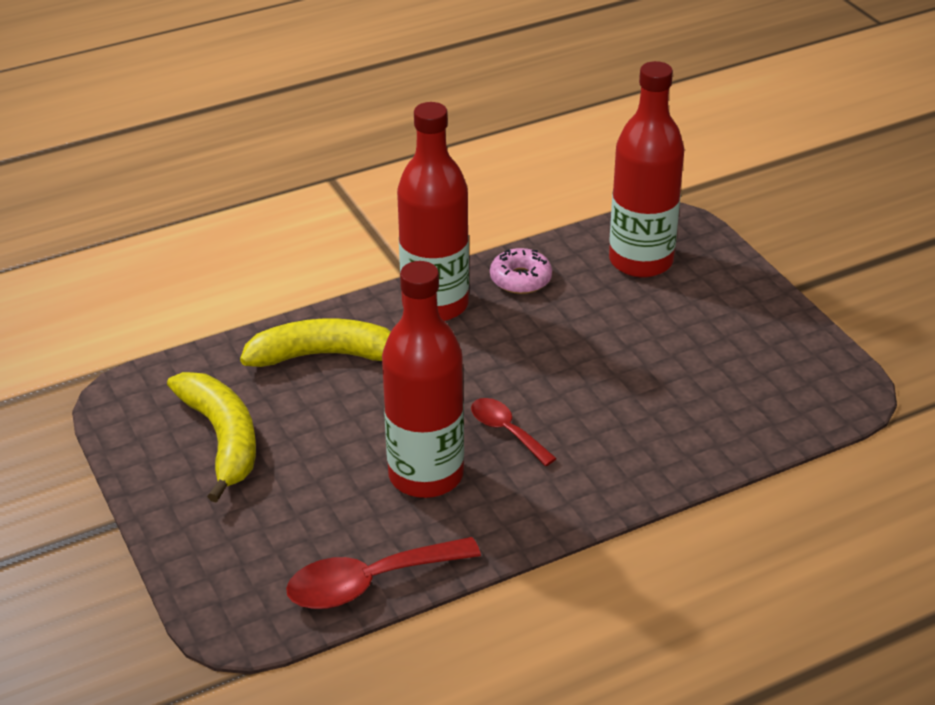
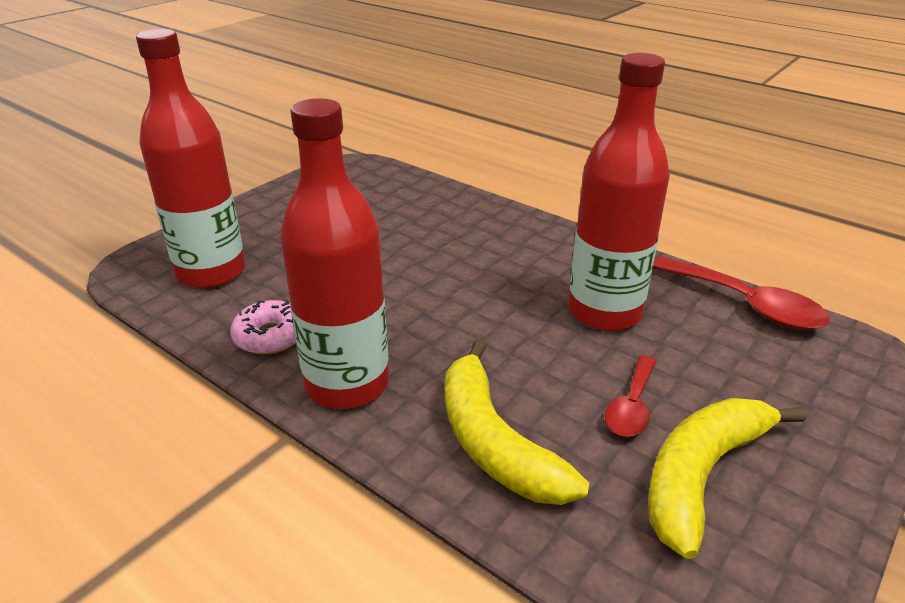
camera: 115 degrees left, 5 degrees down
red spoon [471,398,557,466] -> red spoon moved to [605,355,656,437]

